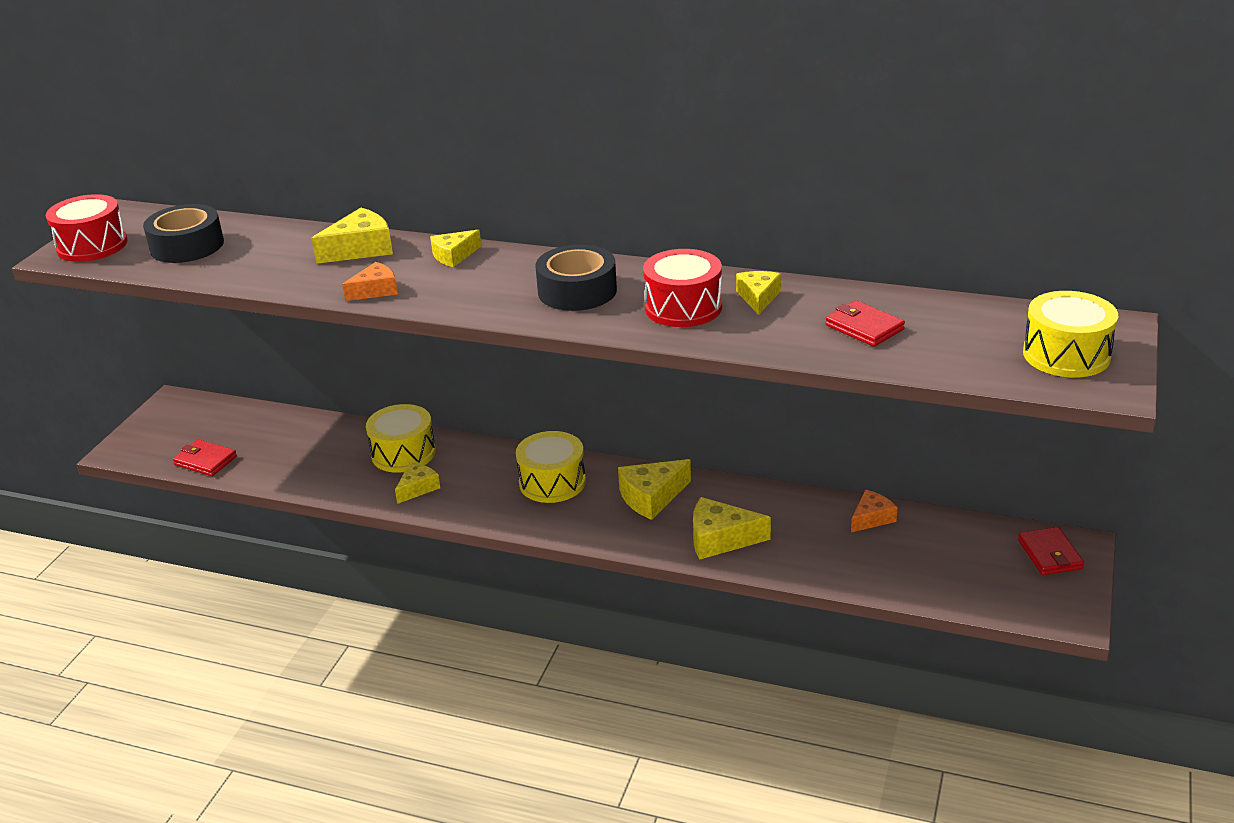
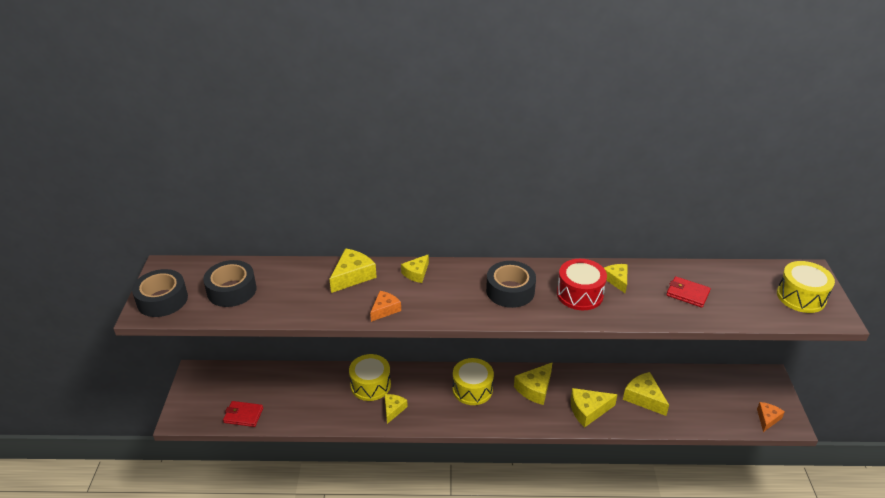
camera: 20 degrees left, 5 degrees up
red drum [46,194,128,262] -> black tape [132,269,188,317]
orange cheese [851,490,898,532] -> orange cheese moved to [757,402,785,432]
red wallet [1018,527,1084,575] -> none
none -> yellow cheese [623,372,669,416]

